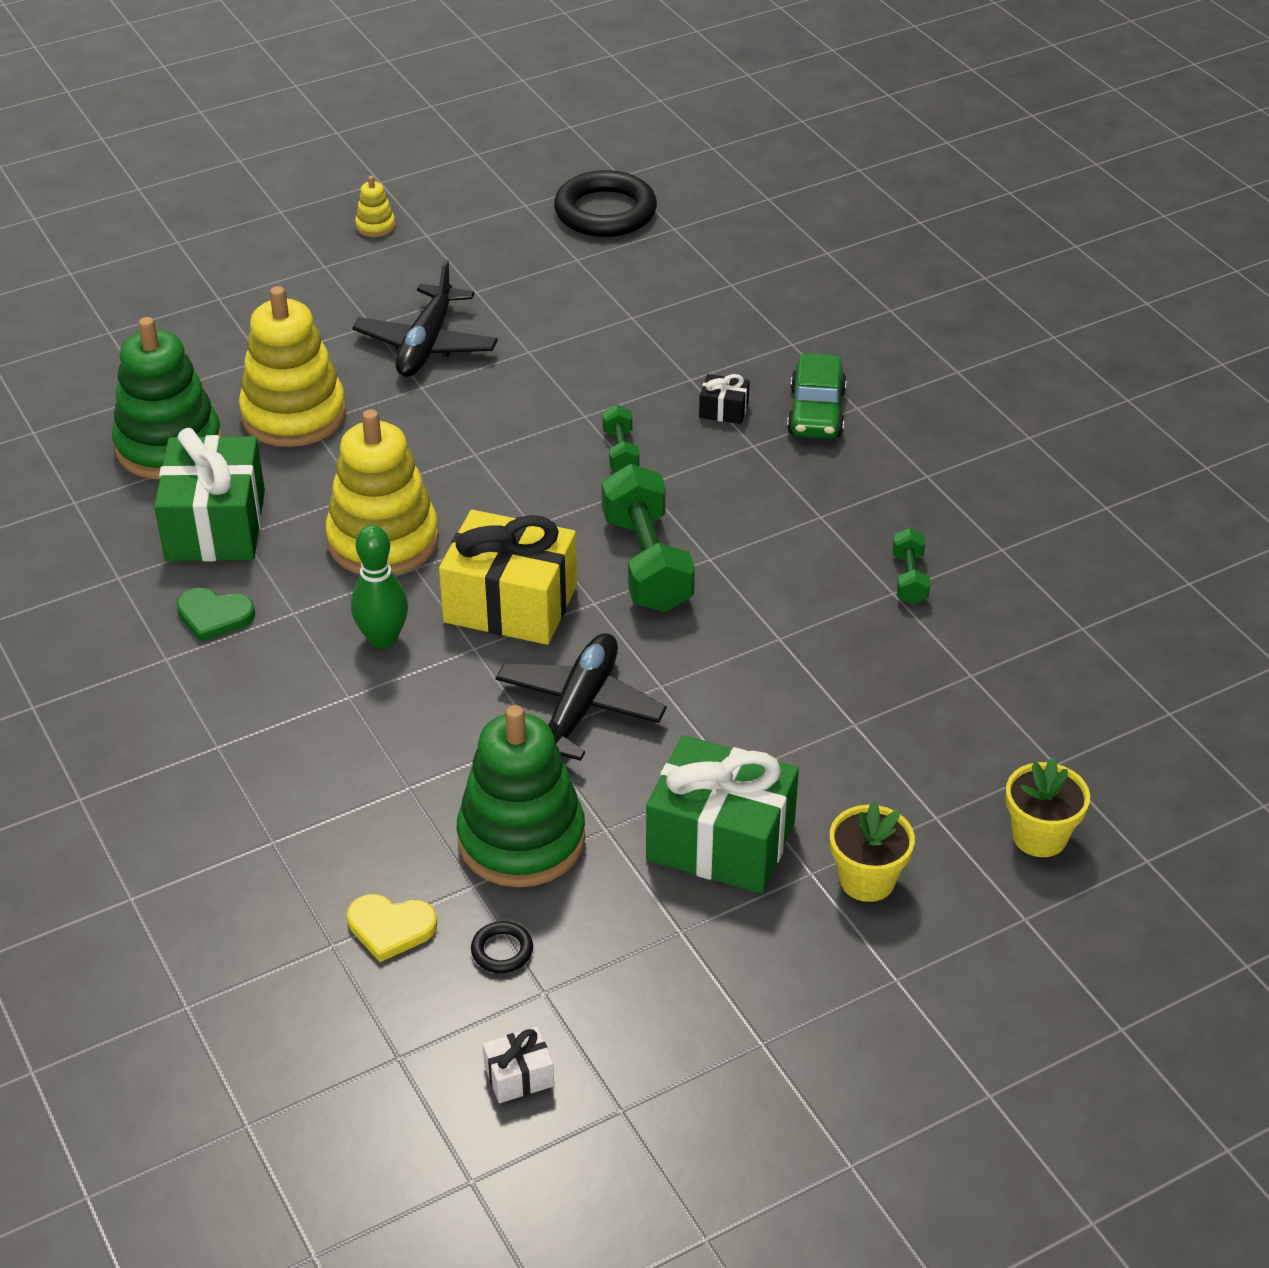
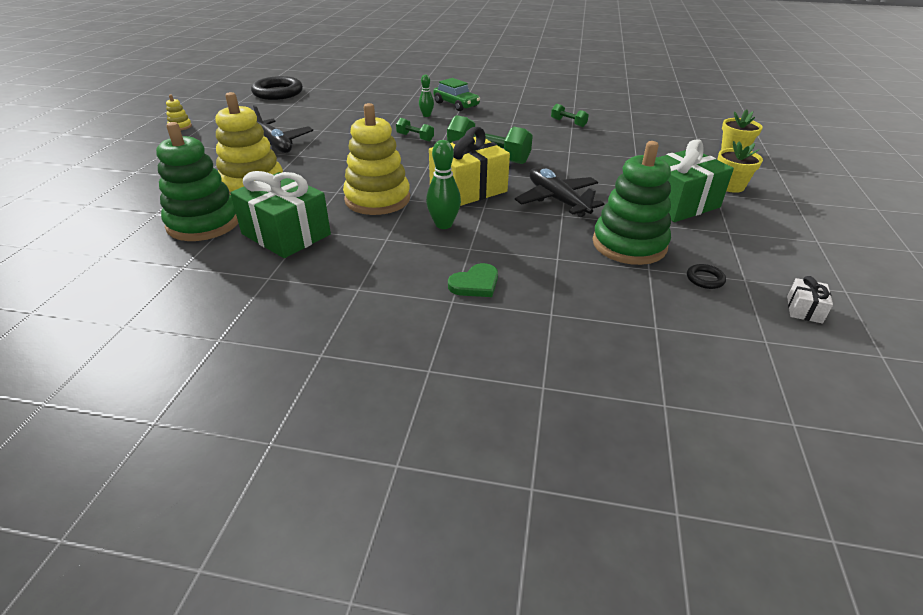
camera: 50 degrees left, 5 degrees down
green heart [176,588,255,642] -> green heart moved to [448,263,498,297]
yellow heart [347,894,437,962] -> none
black gift [699,374,750,424] -> green bowling pin [419,75,434,117]

